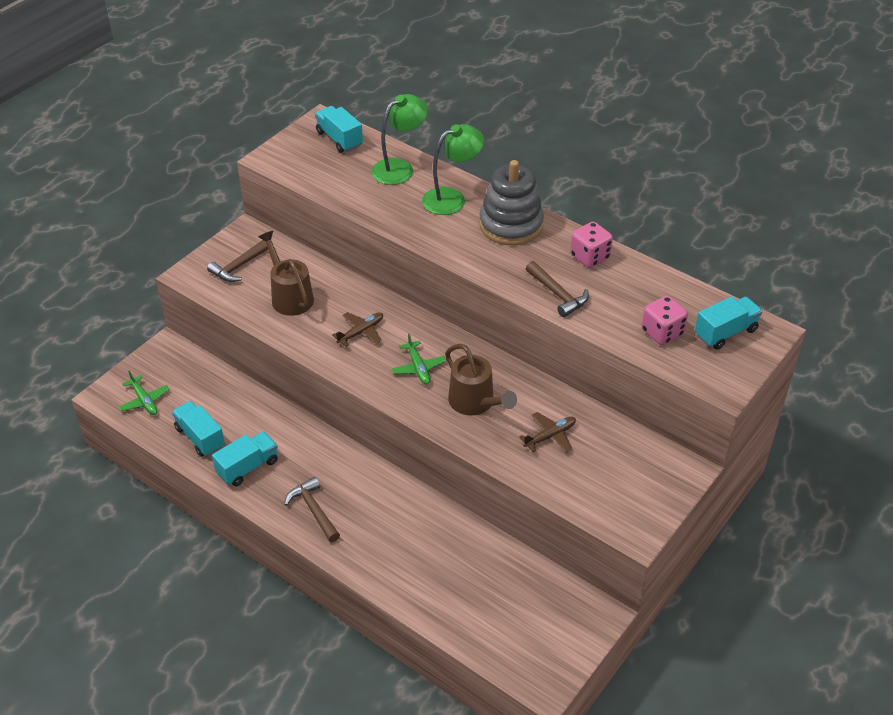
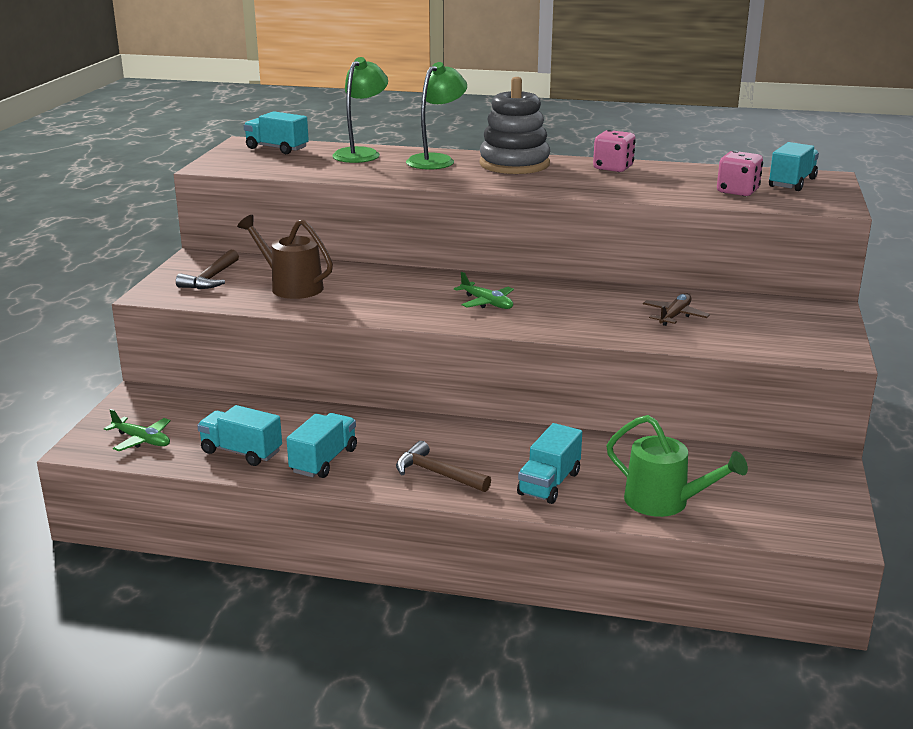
camera: 25 degrees left, 20 degrees down
brown plane [332,312,383,347] -> none
brown watering can [445,344,517,416] -> none
brown hammer [526,261,589,317] -> none
none -> turquoise truck [517,423,582,504]
none -> green watering can [606,415,748,517]

